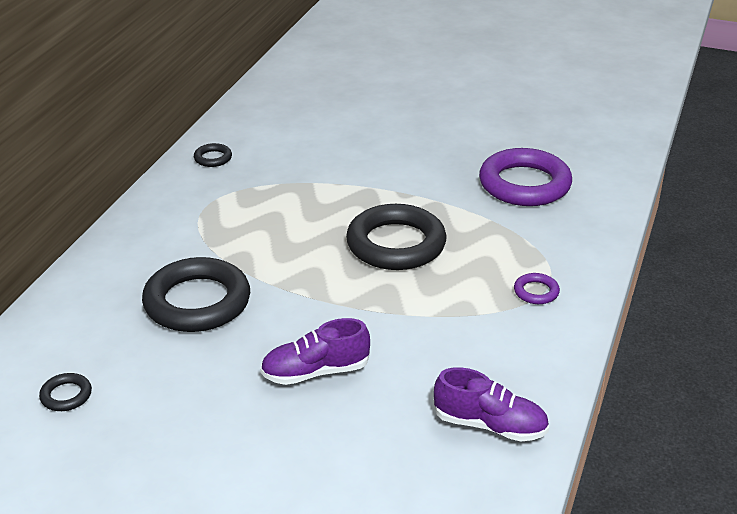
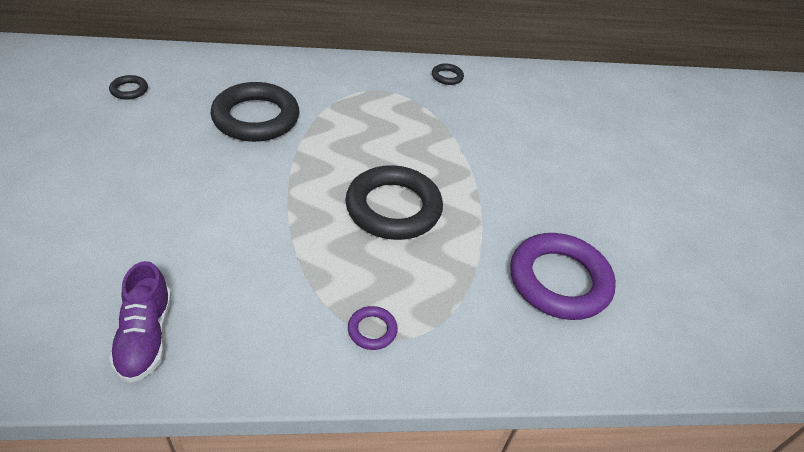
camera: 60 degrees right, 10 degrees up
purple shoe [260,318,370,385] -> none

